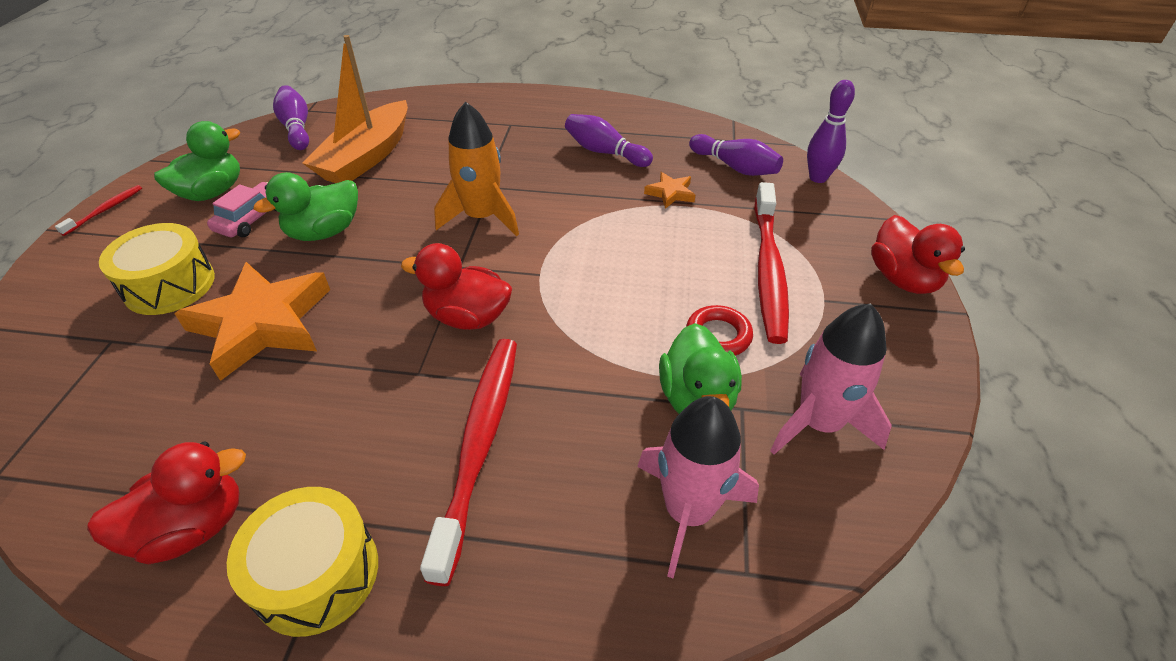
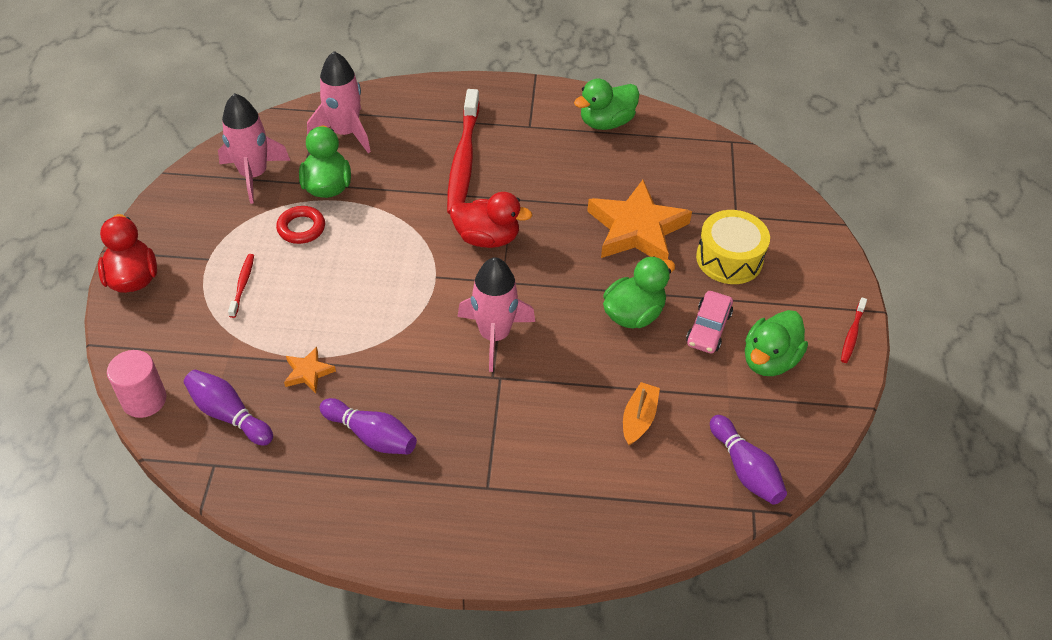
camera: 175 degrees right, 5 degrees up
red duck [87,442,246,564] -> green duck [574,79,639,130]
yellow drum [227,487,378,637] -> none
orange boat [302,35,408,183] -> orange boat [623,382,660,445], size x0.49
orange rocket [434,101,519,236] -> pink rocket [457,257,535,372]
red toothbrush [754,182,789,344] -> red toothbrush [228,254,254,318], size x0.44
purple bowling pin [807,80,855,183] -> pink cylinder [107,350,166,418]

